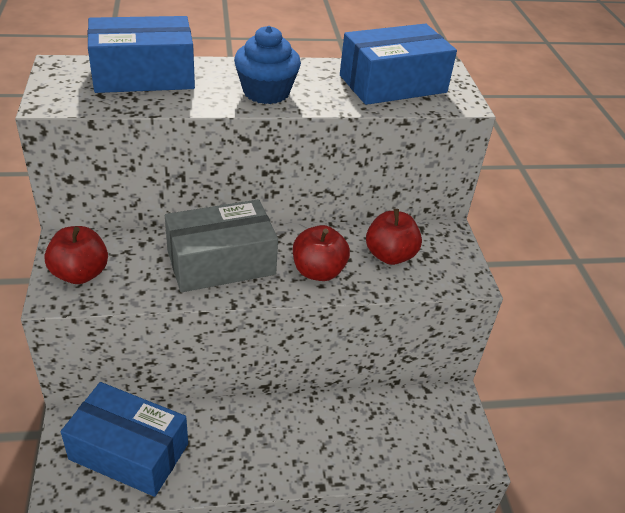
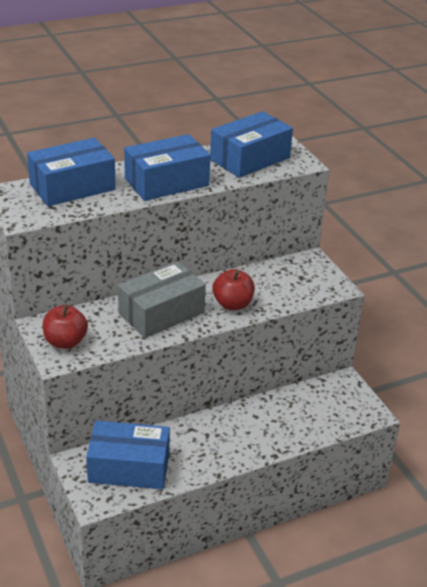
camera: 15 degrees left, 5 degrees down
blue cupcake [234,26,301,104] -> blue box [124,134,210,201]
red apple [366,209,422,265] -> none

